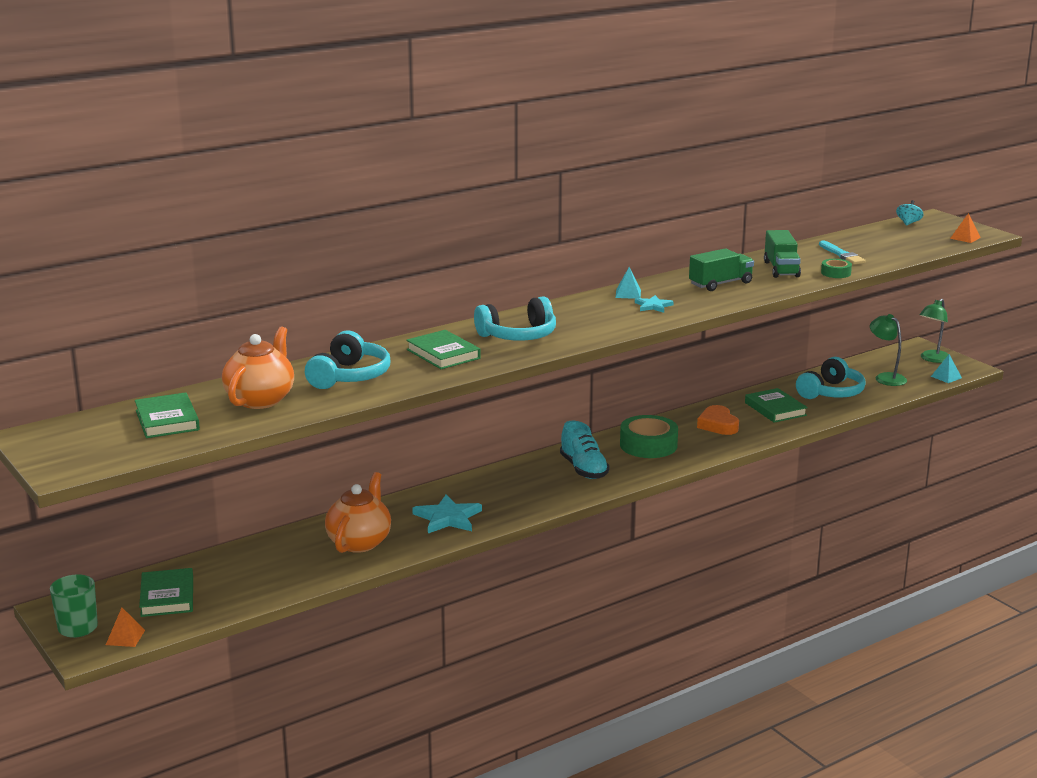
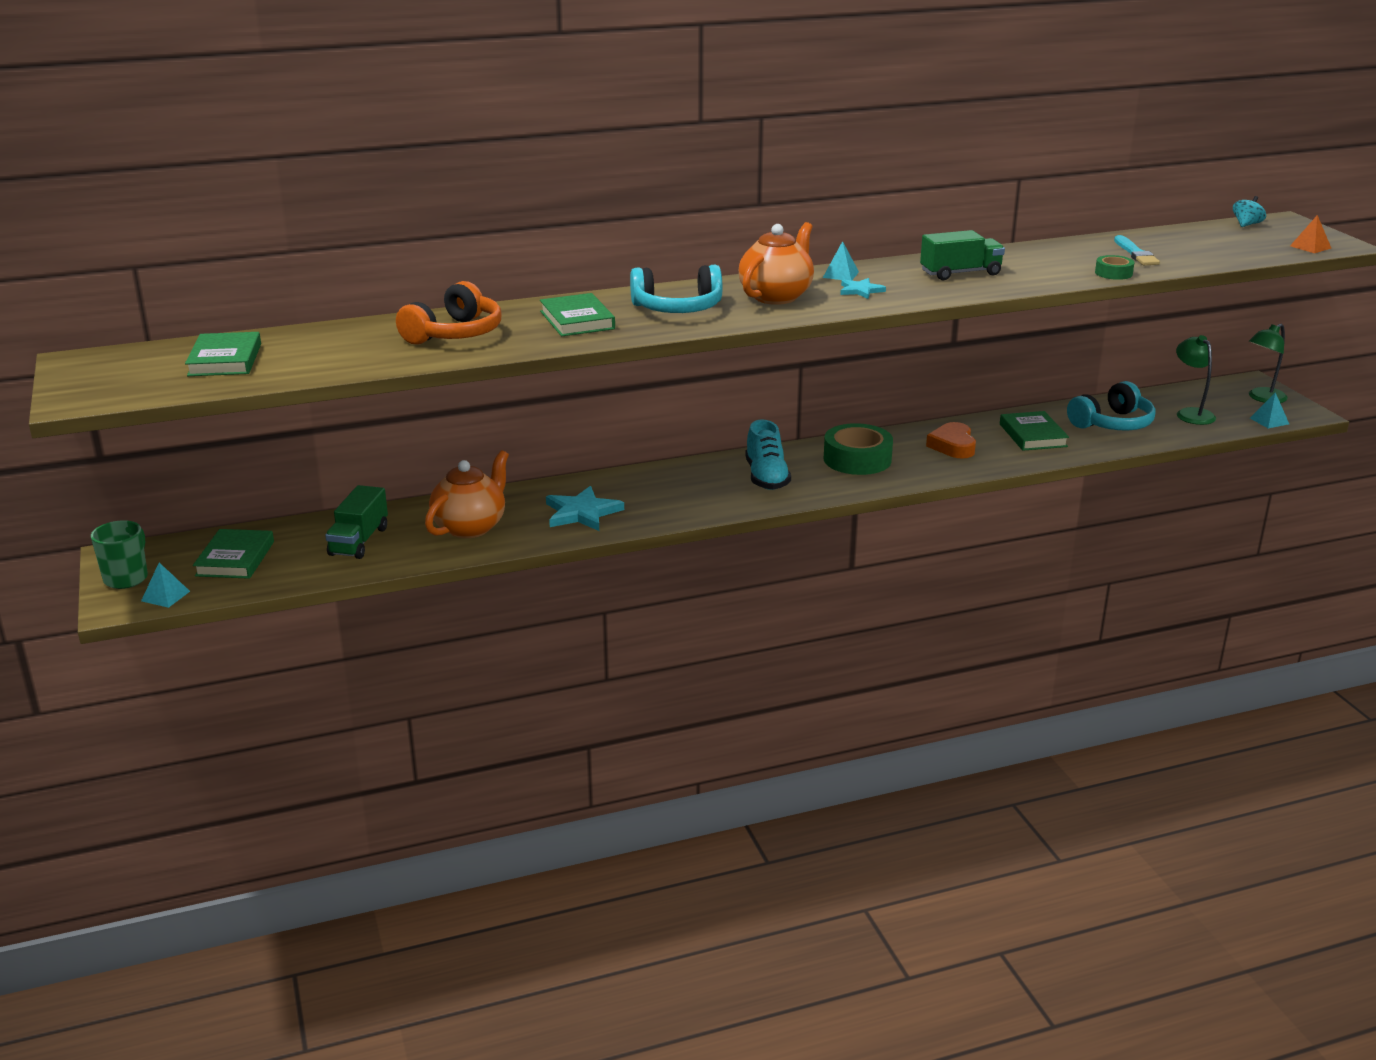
camera: 15 degrees right, 5 degrees up
orange pyramid [106,608,145,647] -> turquoise pyramid [141,563,190,608]
orange teapot [222,326,294,409] -> orange teapot moved to [739,222,814,305]
turquoise headphones [305,331,390,389] -> orange headphones [396,281,502,345]
green truck [764,230,801,278] -> green truck moved to [325,485,388,559]

